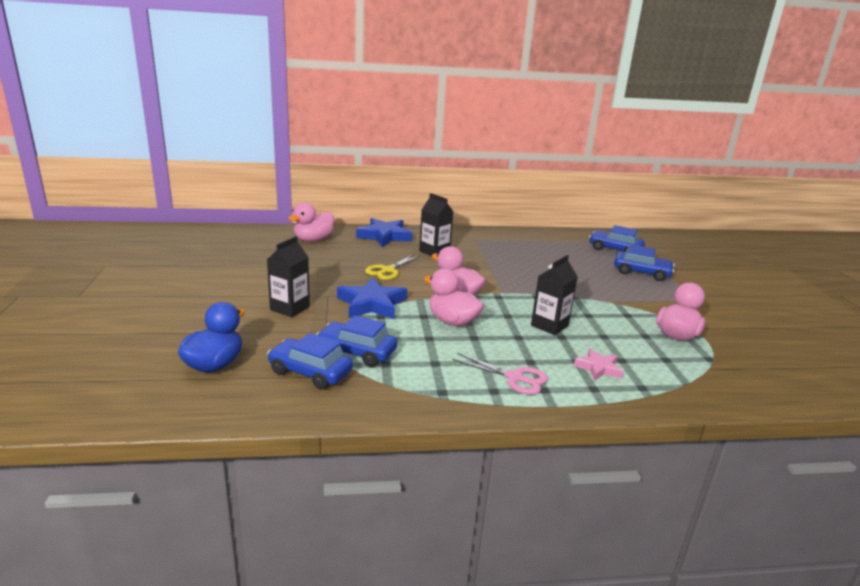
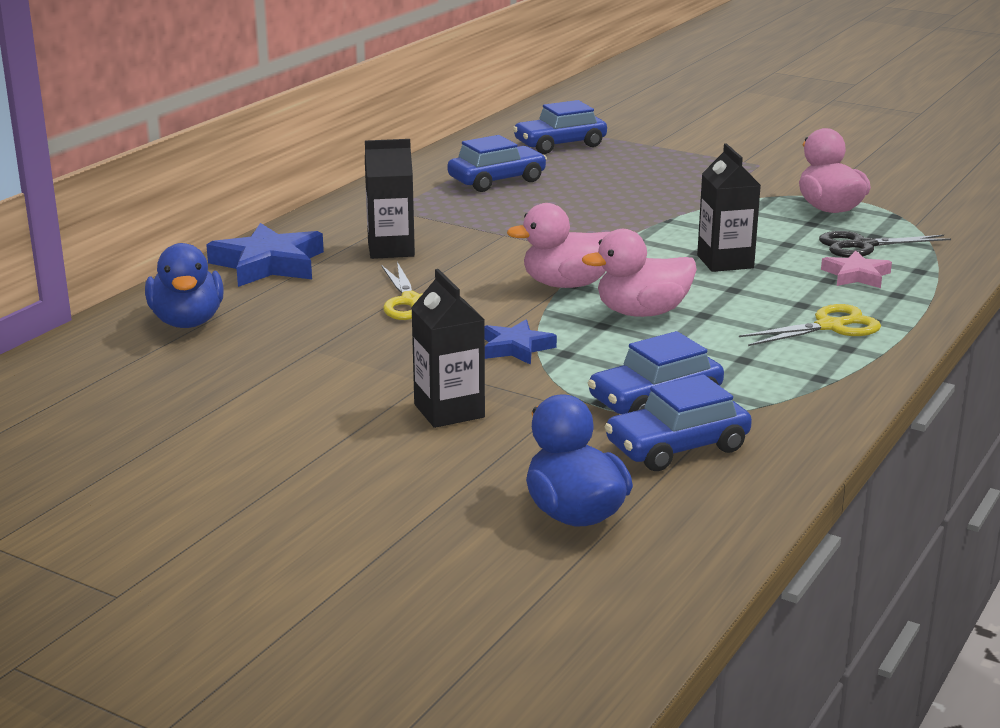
camera: 50 degrees left, 0 degrees up
pink duck [288,202,334,242] -> blue duck [145,243,223,328]
blue star [337,277,407,319] -> blue star [485,320,557,365], size x0.58
pink scissors [452,353,548,395] -> yellow scissors [739,304,881,346]
blue car [614,244,675,281] -> blue car moved to [447,135,547,192]
none -> black scissors [819,231,951,257]

